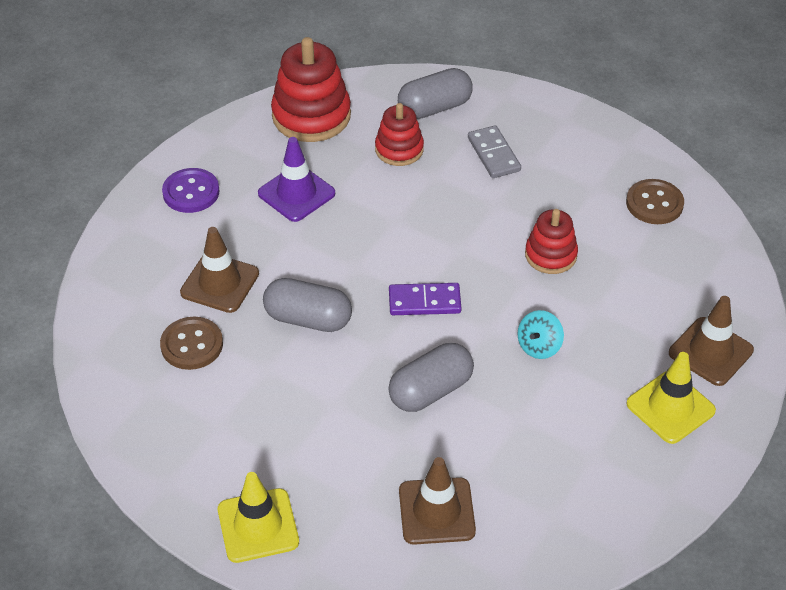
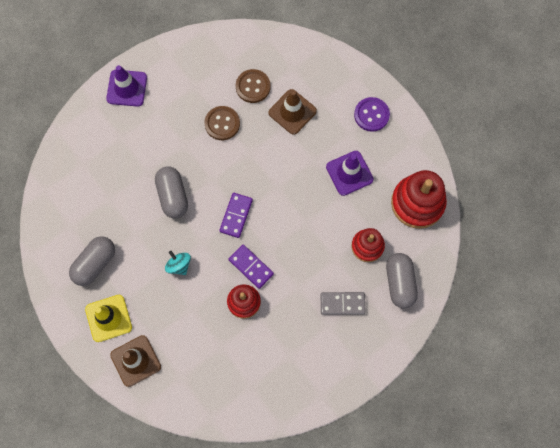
camera: 110 degrees right, 25 degrees up
yellow traffic cone [218,472,299,563] -> purple traffic cone [106,65,147,107]
grey capsule [263,278,352,332] -> grey capsule moved to [69,236,115,286]
brown traffic cone [399,457,476,545] -> none
brown button [626,179,684,224] -> brown button moved to [204,106,240,140]
none -> purple domino [229,245,274,289]

